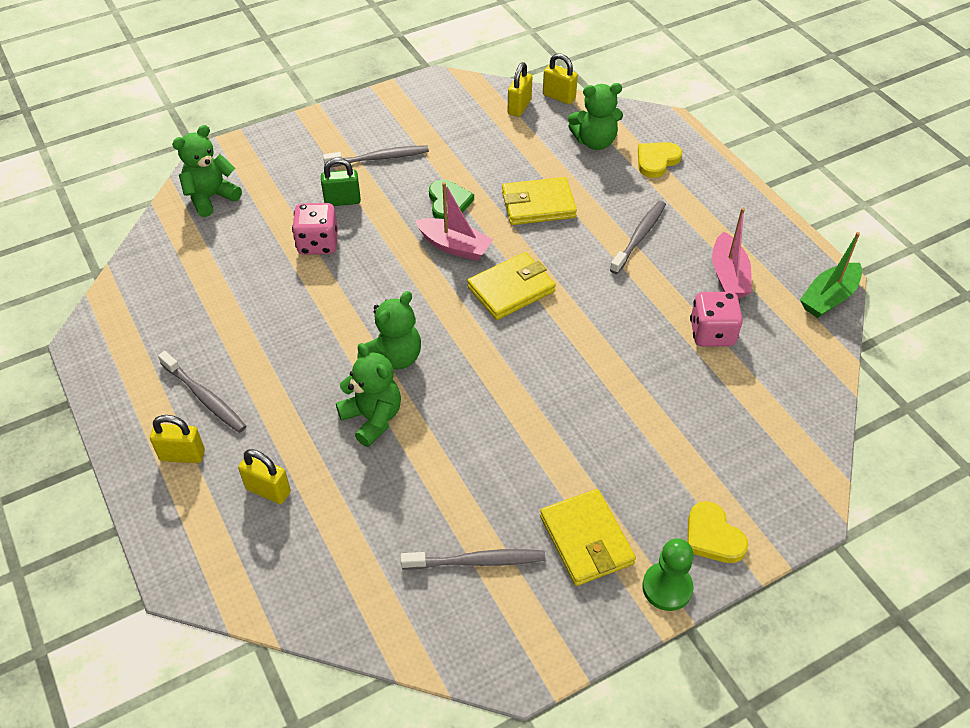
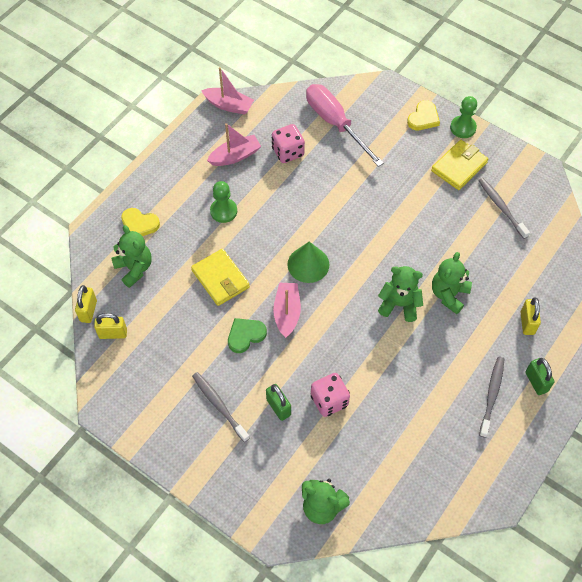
camera: 115 degrees left, 10 degrees up
yellow padlock [150,415,205,463] -> green padlock [525,358,555,395]
yellow wallet [467,252,556,320] -> green cone [288,242,329,283]
grey toothbrush [610,201,666,274] -> green pawn [210,181,237,223]
green boat [800,232,862,318] -> pink boat [201,67,254,115]
none -> pink screwdriver [306,84,384,167]

